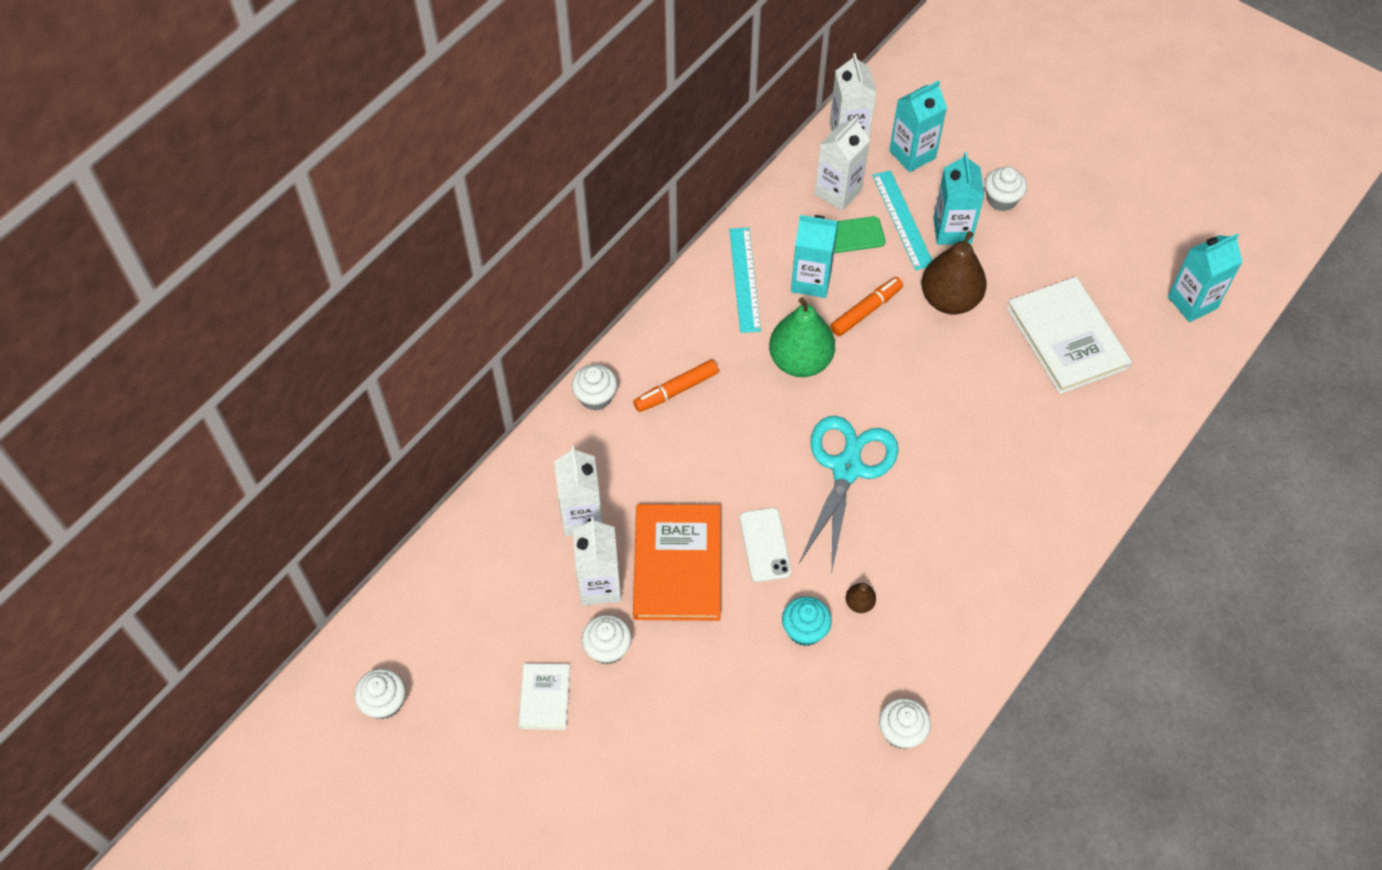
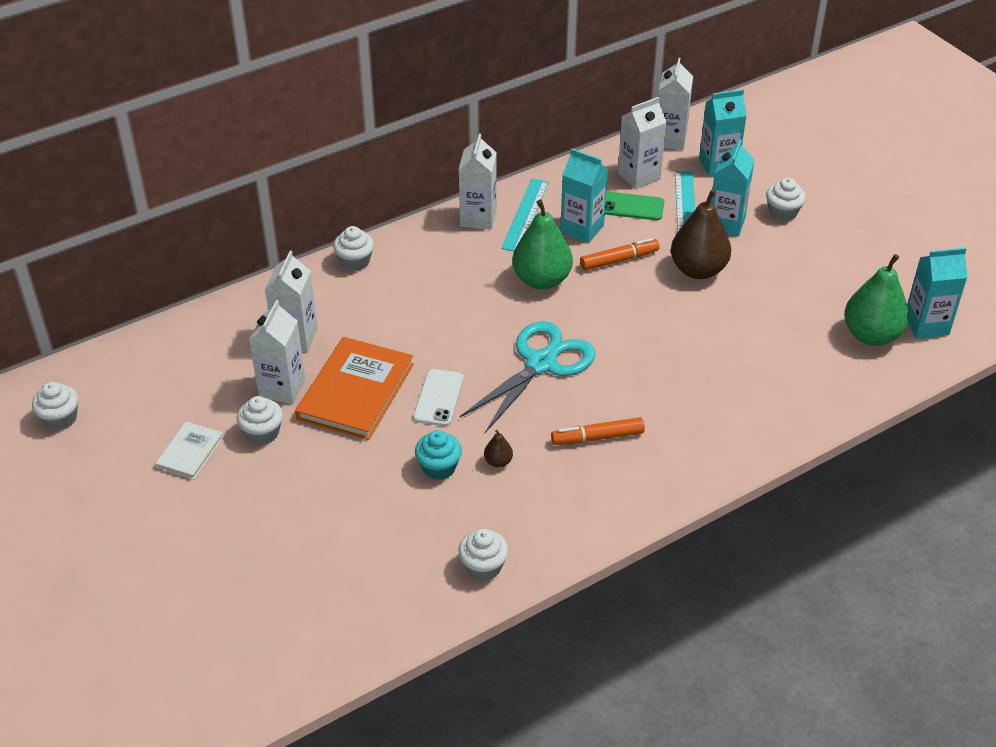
camera: 20 degrees right, 15 degrees down
orange marker [633,360,719,412] -> orange marker moved to [551,417,645,445]
white book [1006,277,1132,394] -> none
none -> white carton [458,134,497,229]
none -> green pear [844,254,909,346]

